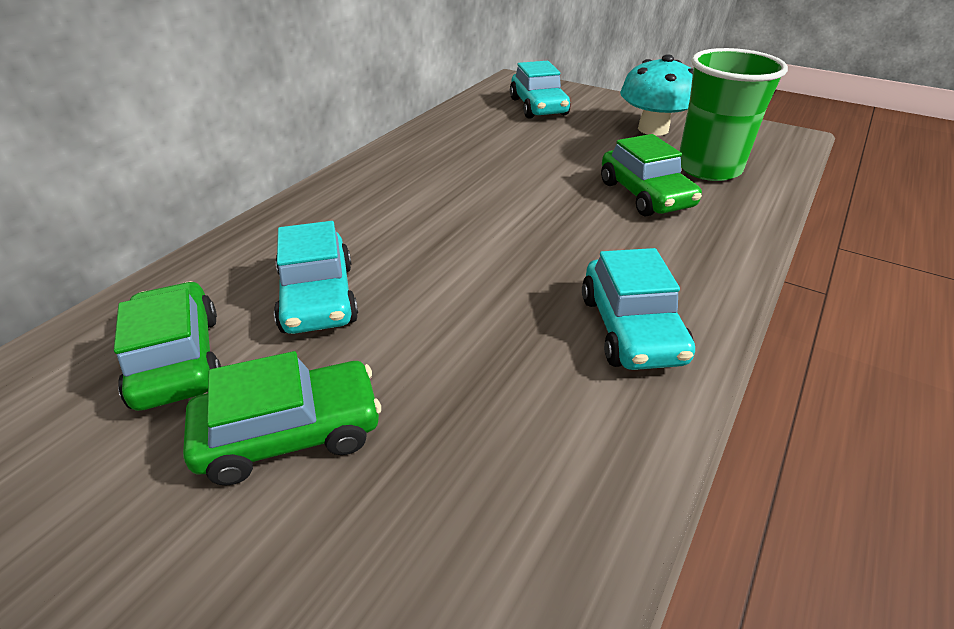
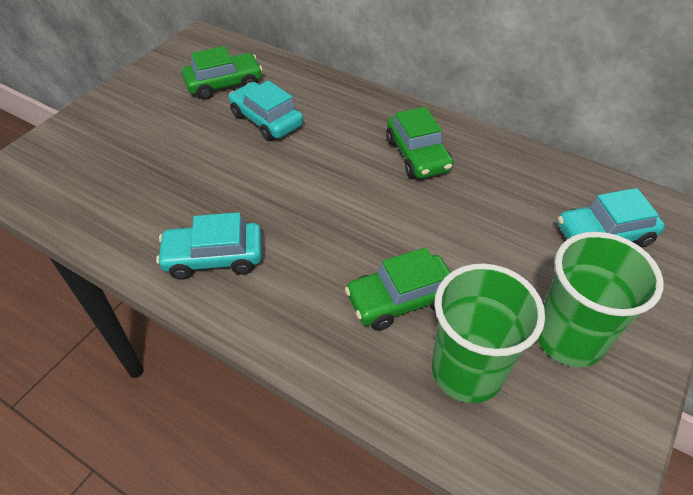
camera: 90 degrees right, 10 degrees up
green car [183,351,381,485] -> green car moved to [386,107,453,178]
turquoise car [274,221,358,334] -> turquoise car turned 60 degrees clockwise [229,80,303,141]
turquoise mushroom [620,54,693,136] -> green cup [537,232,664,367]

